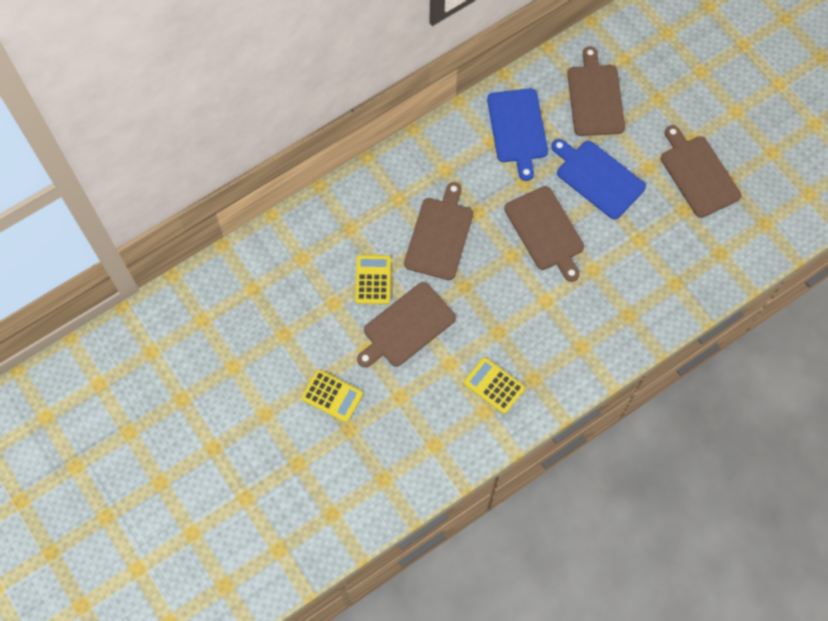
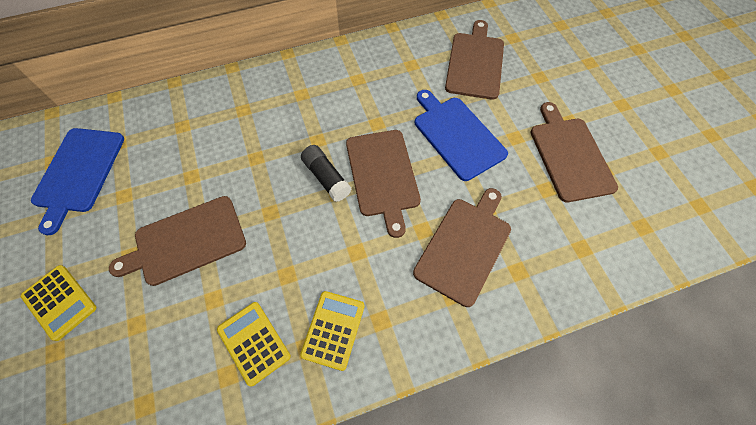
camera: 15 degrees right, 5 degrees down
yellow calculator [355,255,391,304] -> yellow calculator moved to [300,291,365,371]
brown cutting board [404,182,473,280] -> brown cutting board moved to [413,188,511,307]
blue cutting board [487,88,548,181] -> blue cutting board moved to [31,128,124,235]
none -> black glue stick [301,145,352,202]

